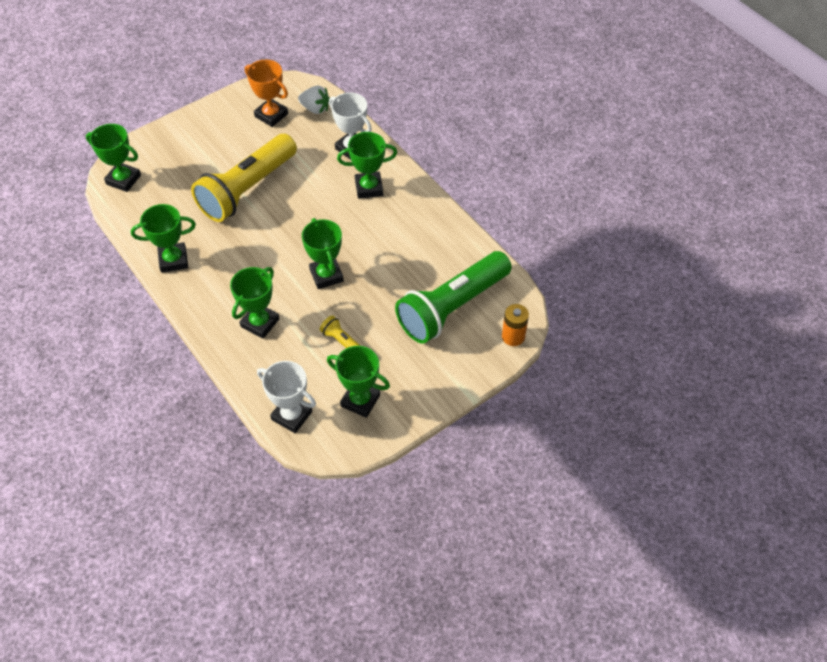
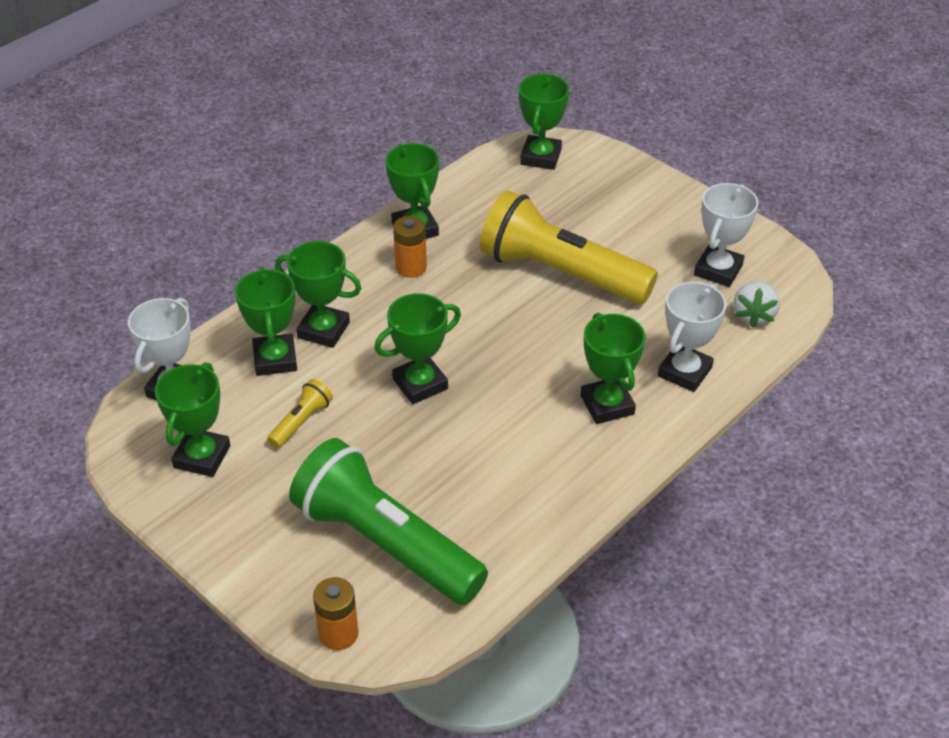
camera: 80 degrees right, 10 degrees down
orange trophy [245,60,288,127] -> white trophy [694,183,758,287]
none -> green trophy [235,268,297,376]
none -> orange battery [393,216,427,278]

